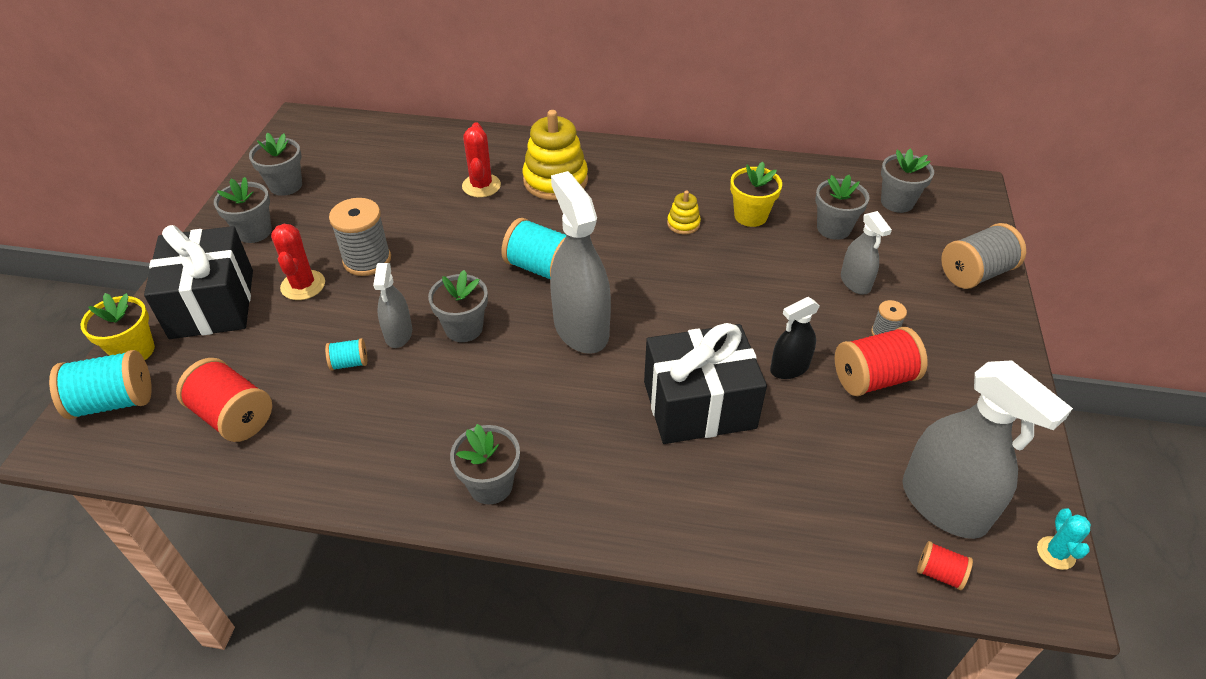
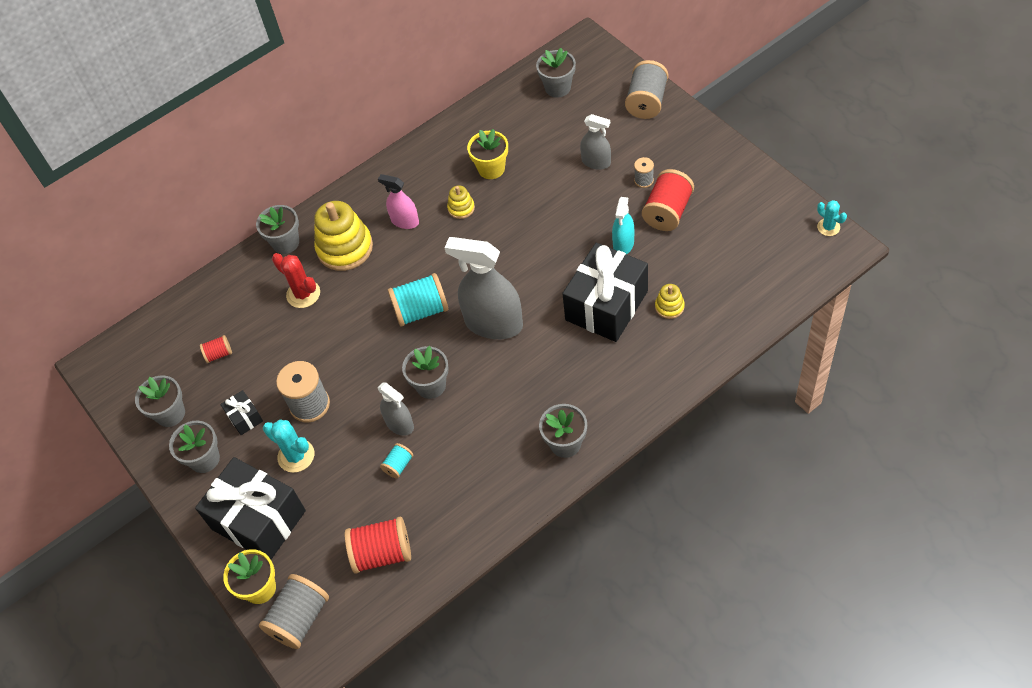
camera: 40 degrees left, 10 degrees up
turquoise spool [49,350,152,419] -> grey spool [259,574,329,649]
red cactus [271,224,325,300] -> turquoise cactus [263,420,314,473]
black spray bottle [770,297,820,379] -> turquoise spray bottle [612,197,634,254]
grey flower pot [815,175,869,240] -> grey flower pot moved to [256,205,299,254]
grey spray bottle [903,360,1073,539] -> none
red spool [917,541,973,590] -> red spool moved to [200,335,232,363]
none -> black gift [220,390,263,435]
none -> pink spray bottle [378,174,419,229]
none -> yellow stacking toy [655,284,685,319]

